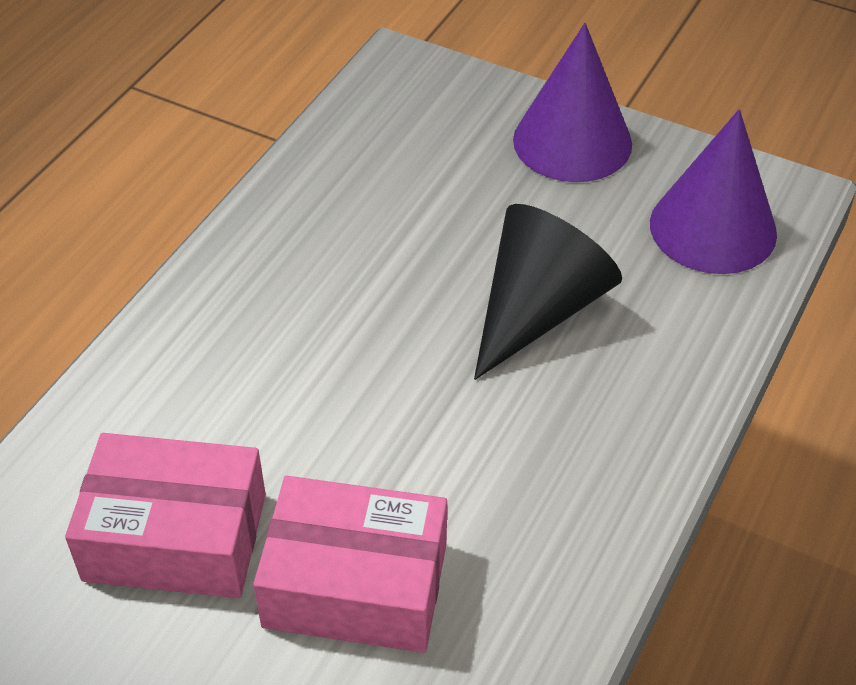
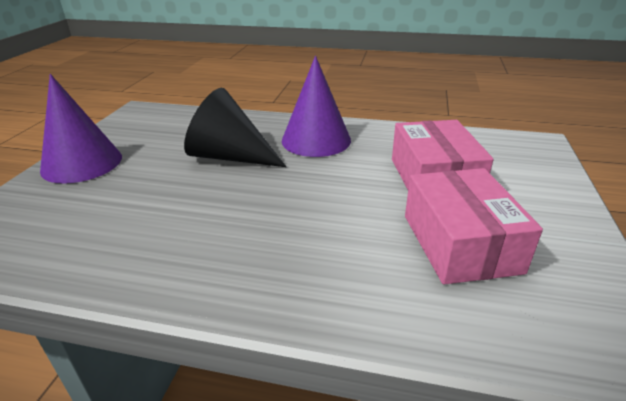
camera: 105 degrees left, 15 degrees down
purple cone [650,109,777,274] -> purple cone moved to [282,56,351,157]

